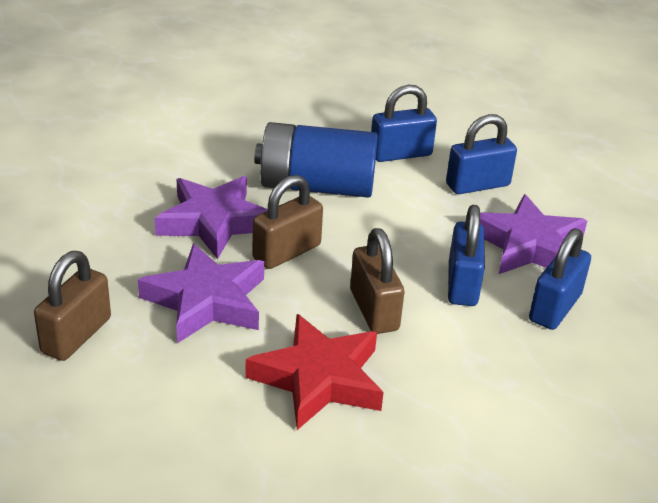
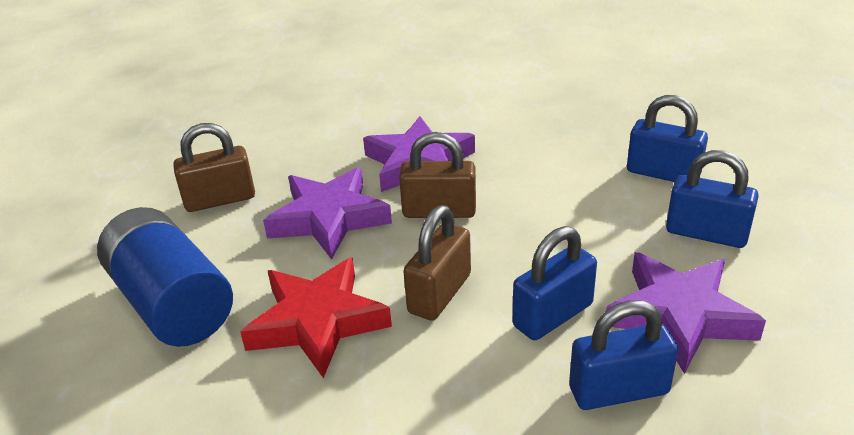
camera: 50 degrees right, 0 degrees up
blue battery [255,122,378,198] -> blue battery moved to [97,207,233,347]

